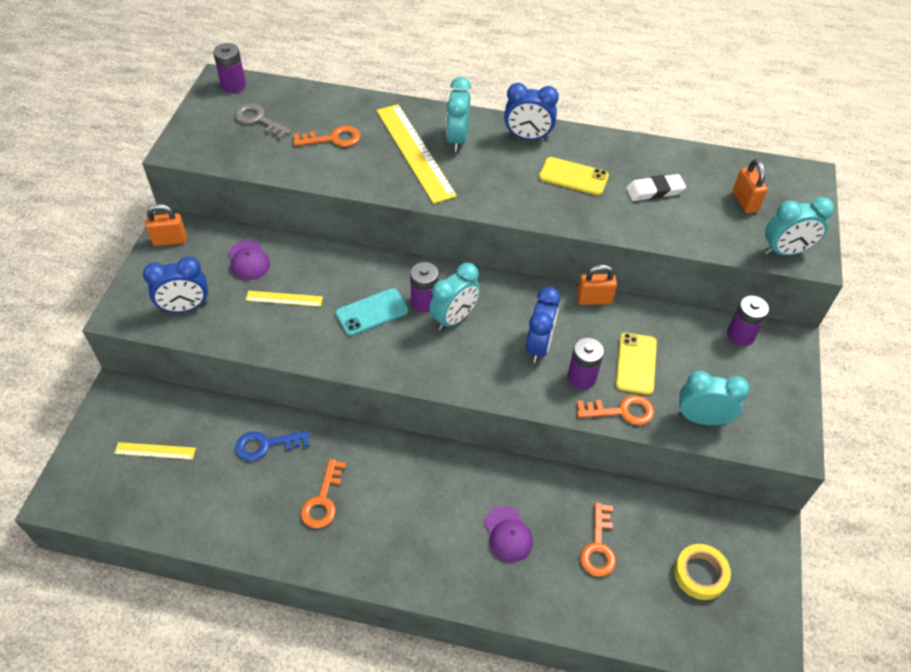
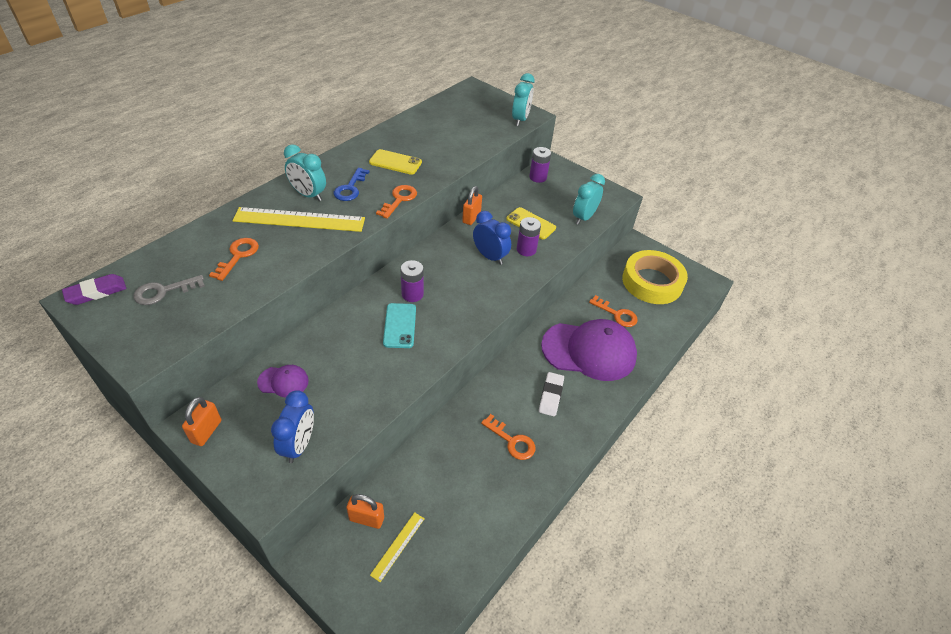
camera: 65 degrees left, 5 degrees down
purple battery [213,43,246,93] -> purple eraser [62,274,126,305]
blue key [235,430,310,461] -> blue key moved to [334,168,370,201]
yellow ruler [246,291,323,307] -> none
turquoise clock [429,263,480,330] -> none
purple cap [484,506,533,562] -> purple cap [541,319,637,381], size x2.30
blue clock [504,83,559,140] -> none
yellow phone [539,157,609,195] -> yellow phone turned 60 degrees clockwise [369,149,422,175]
orange key [577,395,654,425] -> orange key moved to [376,185,417,219]
white eraser [626,174,686,201] -> white eraser moved to [539,372,564,416]
yellow tape [674,544,731,600] -> yellow tape [622,250,688,304], size x1.88
orange padlock [733,159,768,213] -> orange padlock moved to [346,494,384,529]

